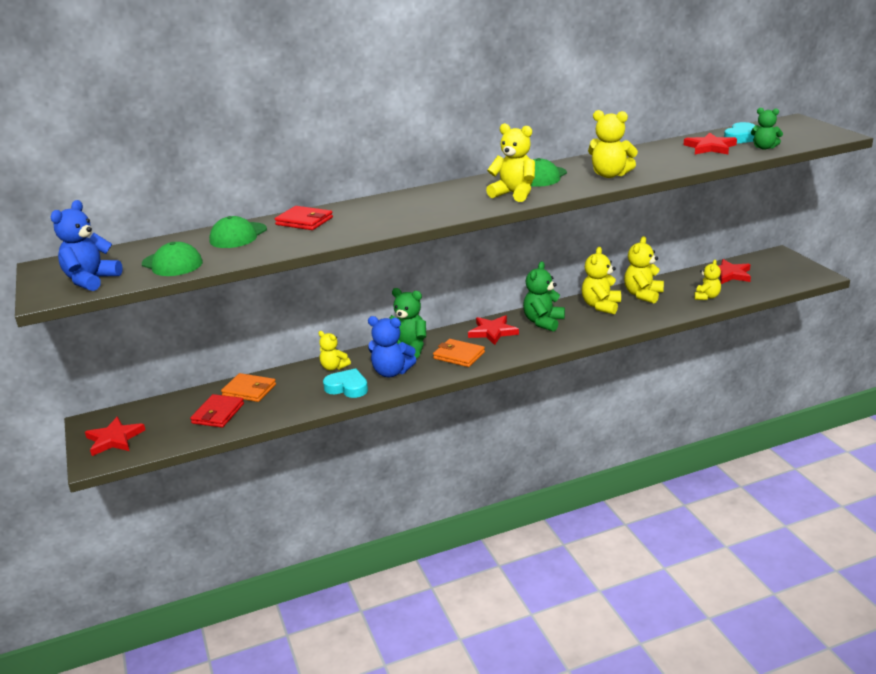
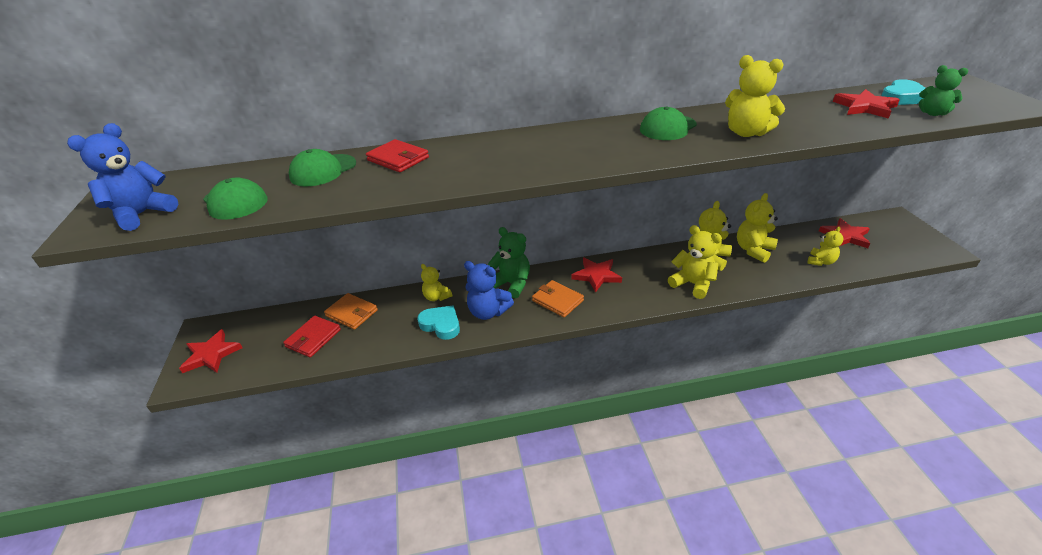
camera: 10 degrees right, 10 degrees up
yellow teddy bear [486,123,535,202] -> yellow teddy bear moved to [668,225,722,299]
green teddy bear [523,261,565,332] -> none

